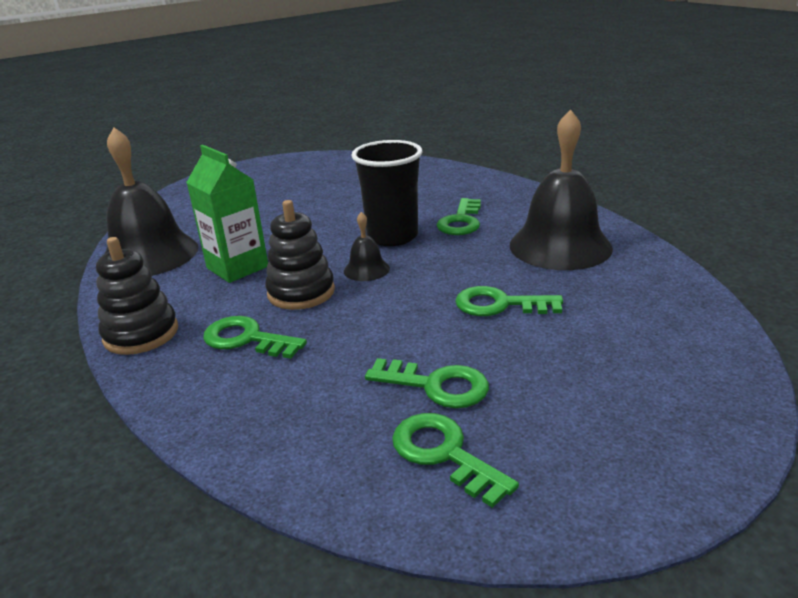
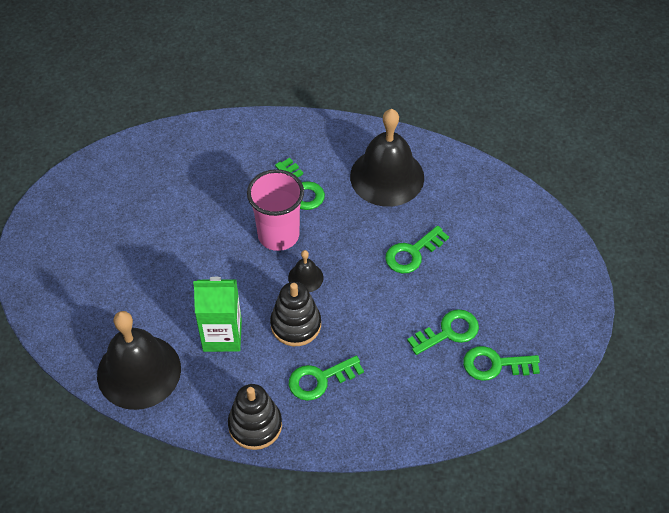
camera: 50 degrees left, 25 degrees up
black cup [352,140,422,246] -> pink cup [247,169,304,251]

